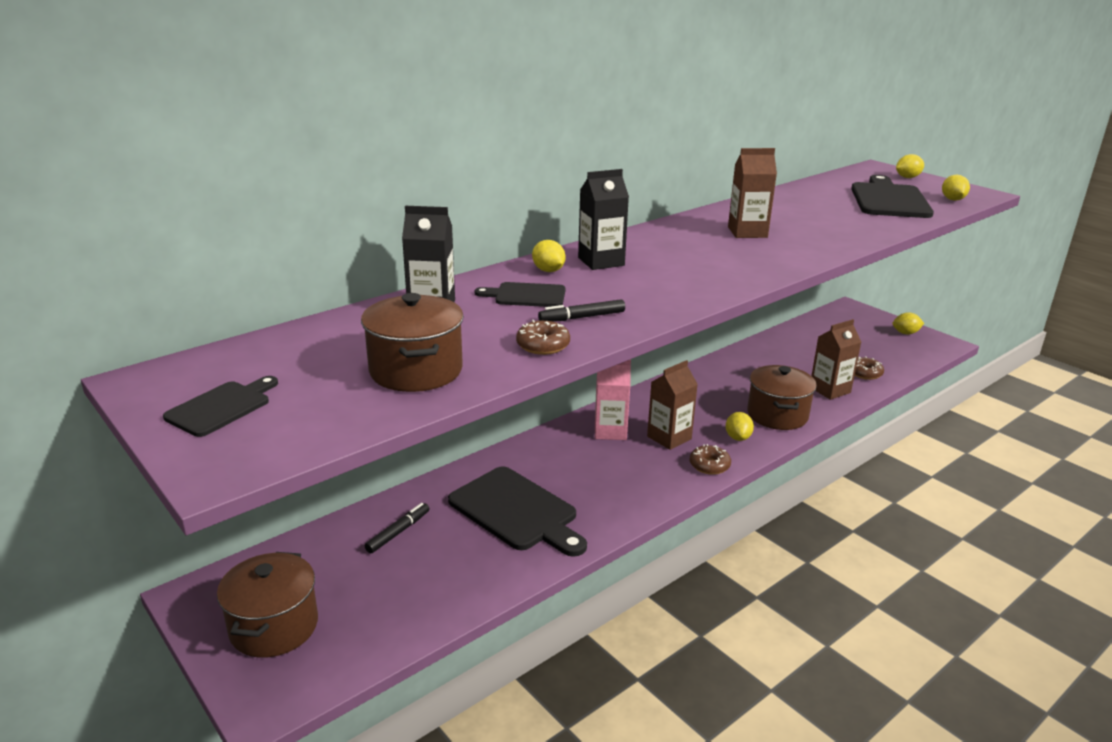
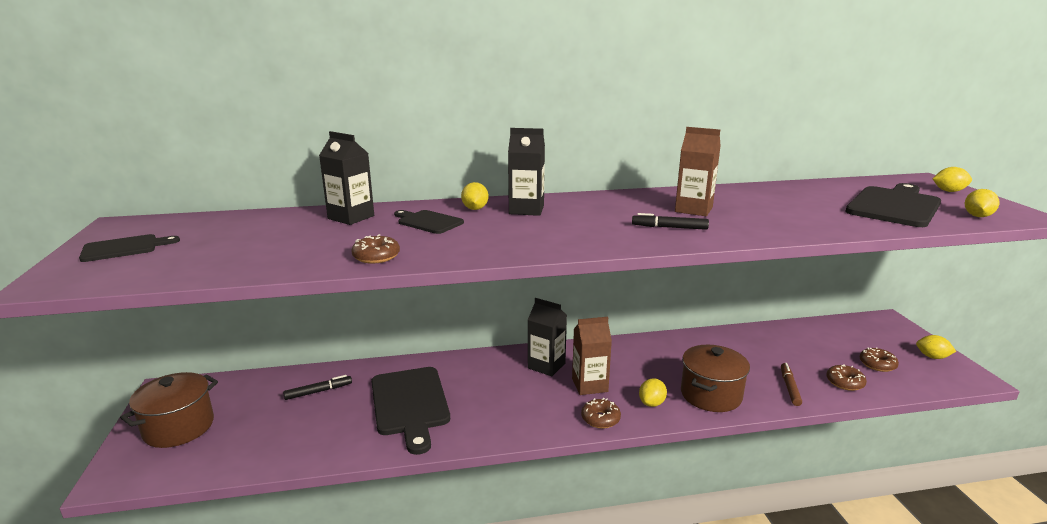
camera: 30 degrees right, 5 degrees down
brown pot [361,293,464,392] -> none
black marker [538,299,625,322] -> black marker moved to [632,213,709,230]
pink carton [595,359,631,440] -> black carton [528,298,567,376]
brown carton [811,319,861,400] -> brown marker [781,363,802,406]
none -> brown donut [860,347,899,372]

